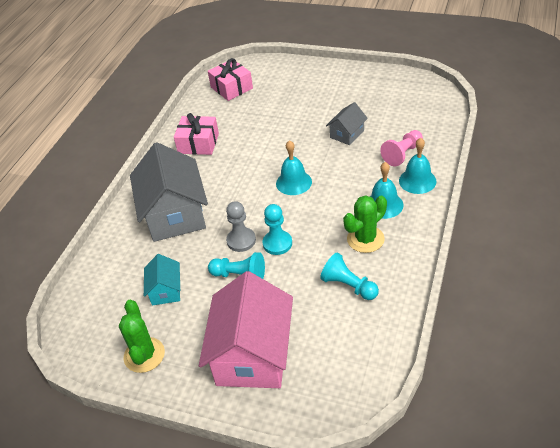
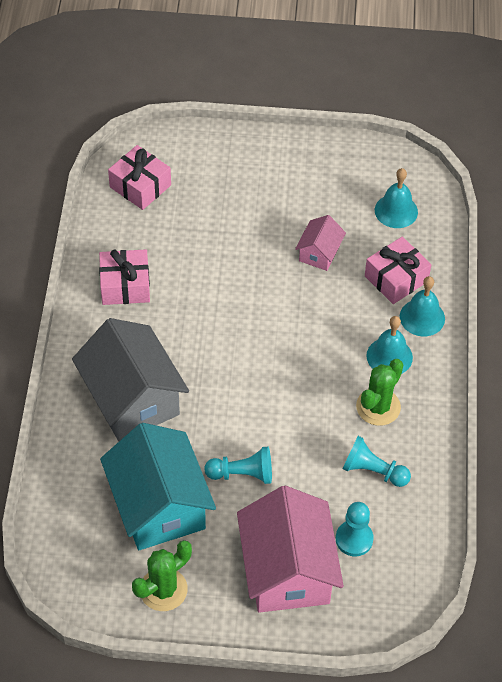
camera: 20 degrees left, 10 degrees up
green cactus [119,300,165,373] -> green cactus turned 75 degrees clockwise [132,540,192,611]
turquoise house [144,254,181,306] -> turquoise house [100,423,216,550], size x2.07
grey pawn [226,201,256,252] -> none
turquoise pawn [263,204,292,255] -> turquoise pawn moved to [336,502,374,556]
turquoise bell [276,140,312,195] -> turquoise bell moved to [375,168,418,228]
grey house [326,102,368,145] -> pink house [295,215,346,271]
pink pawn [380,130,423,166] -> pink gift [365,237,431,304]

